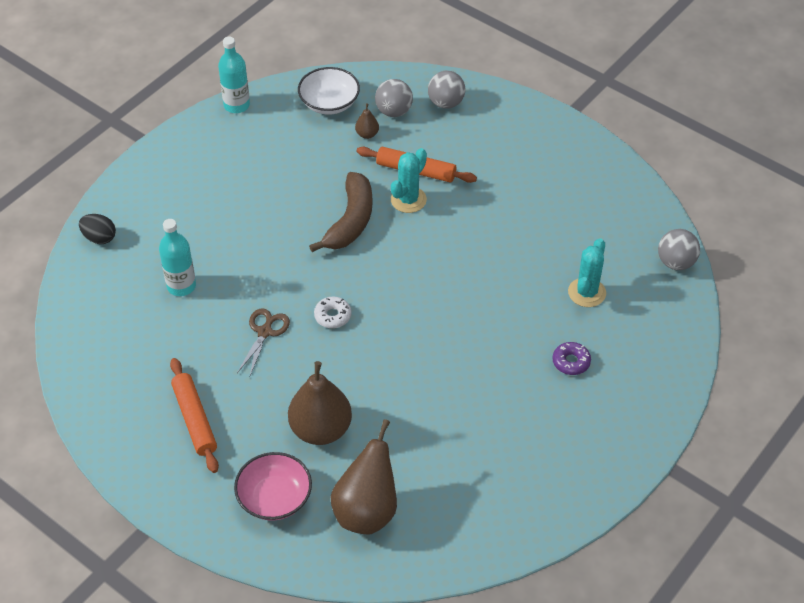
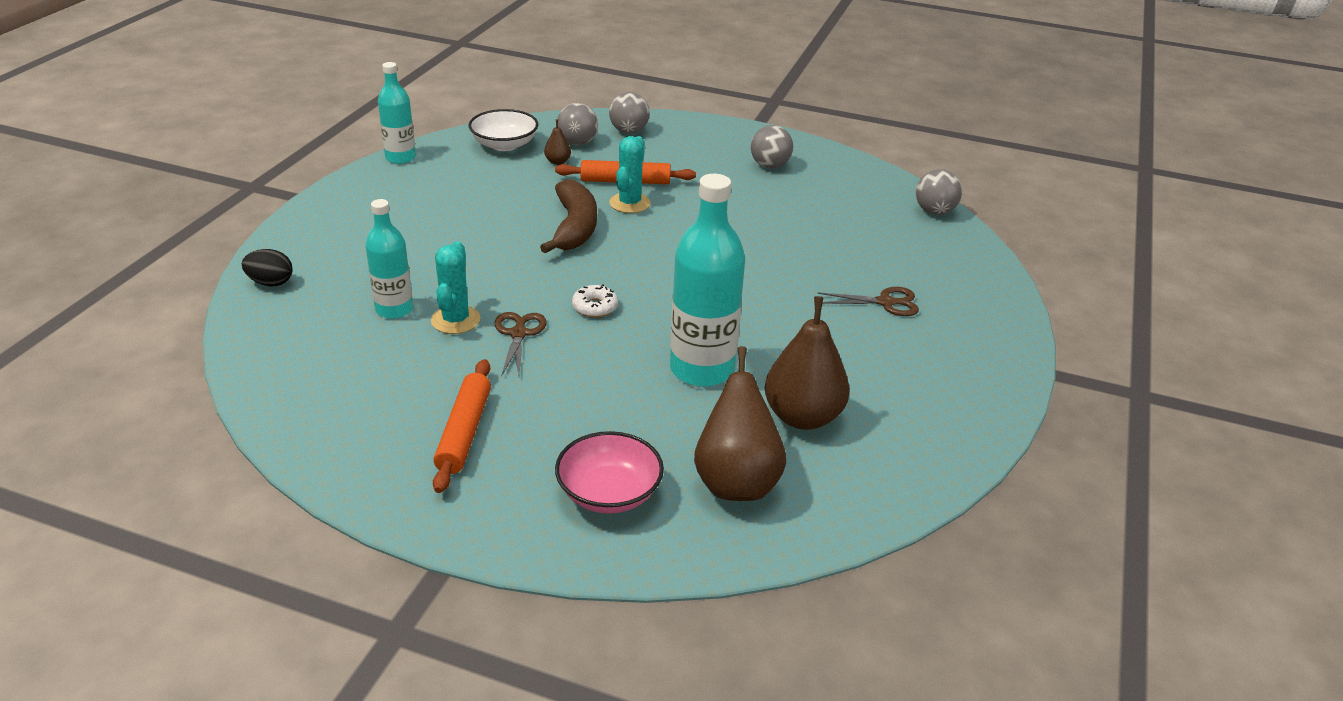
camera: 20 degrees left, 15 degrees down
orange rolling pin [170,358,219,473] -> orange rolling pin turned 45 degrees clockwise [433,359,491,493]
brown pear [288,361,352,445] -> brown pear moved to [765,296,850,430]
purple donut [553,342,591,375] -> brown scissors [817,287,919,316]
turquoise cactus [568,238,606,307] -> turquoise cactus moved to [431,242,480,334]
none -> turquoise bottle [670,174,745,387]
none -> grey ball [751,125,793,168]

